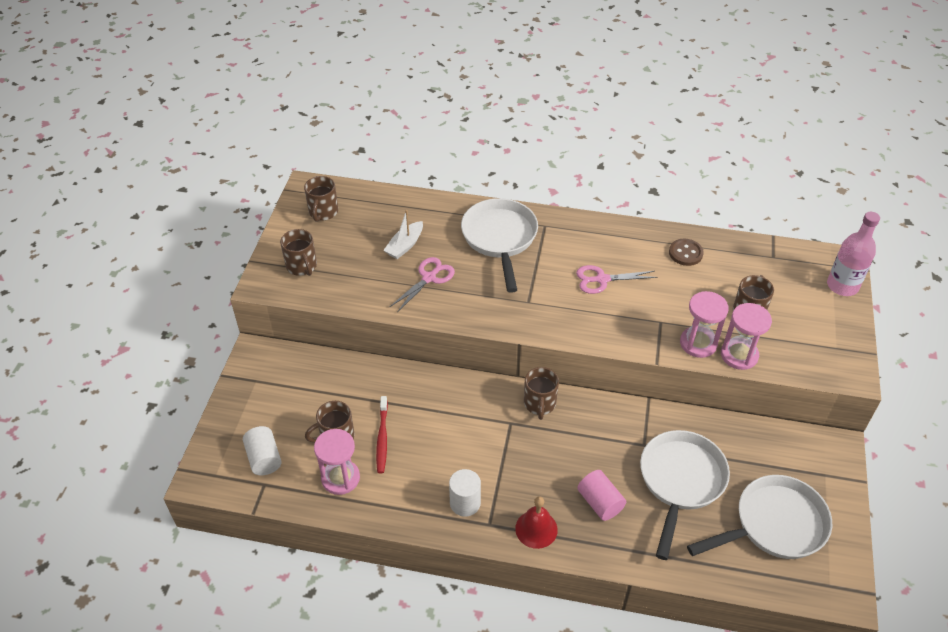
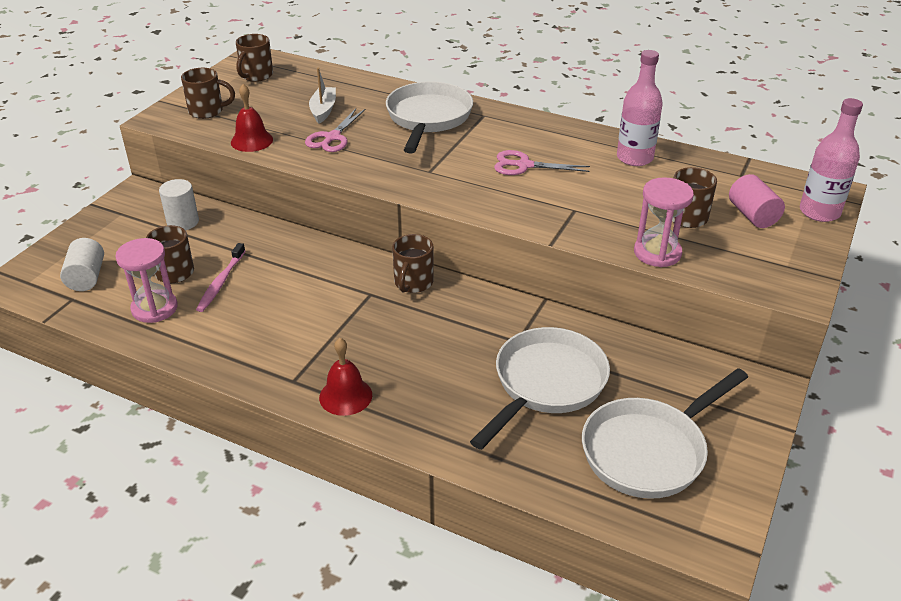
camera: 15 degrees right, 10 degrees down
brown mug [280,229,317,276] -> brown mug turned 75 degrees counterclockwise [181,68,235,119]
red toothbrush [376,396,388,473] -> pink toothbrush [196,243,245,312]
white boat [383,210,423,259] -> white boat turned 135 degrees clockwise [309,68,336,124]
pink scissors [390,257,455,312] -> pink scissors turned 150 degrees clockwise [305,109,366,152]
white cylinder [449,469,481,517] -> white cylinder moved to [159,179,199,230]
pink cylinder [577,470,626,521] -> pink cylinder moved to [729,174,785,228]
brown button [669,239,704,266] -> pink bottle [617,50,663,166]
pink hourglass [680,291,729,358] -> none
white pan [687,475,832,559] -> white pan turned 150 degrees clockwise [582,368,748,499]
none -> red bell [231,84,273,152]

